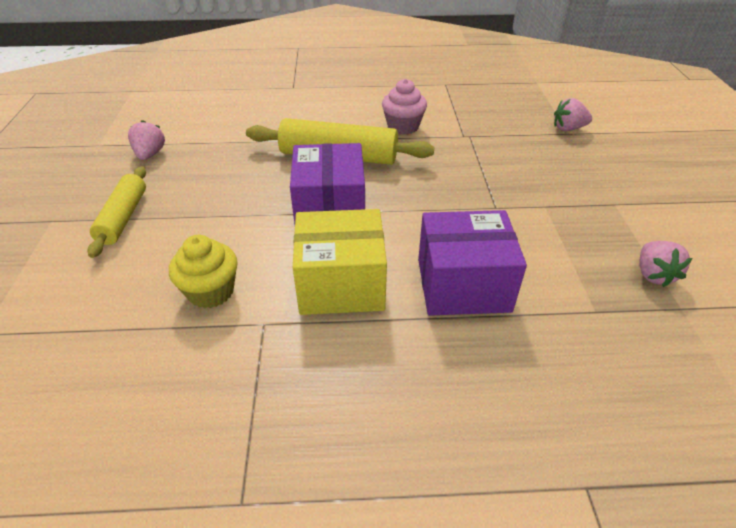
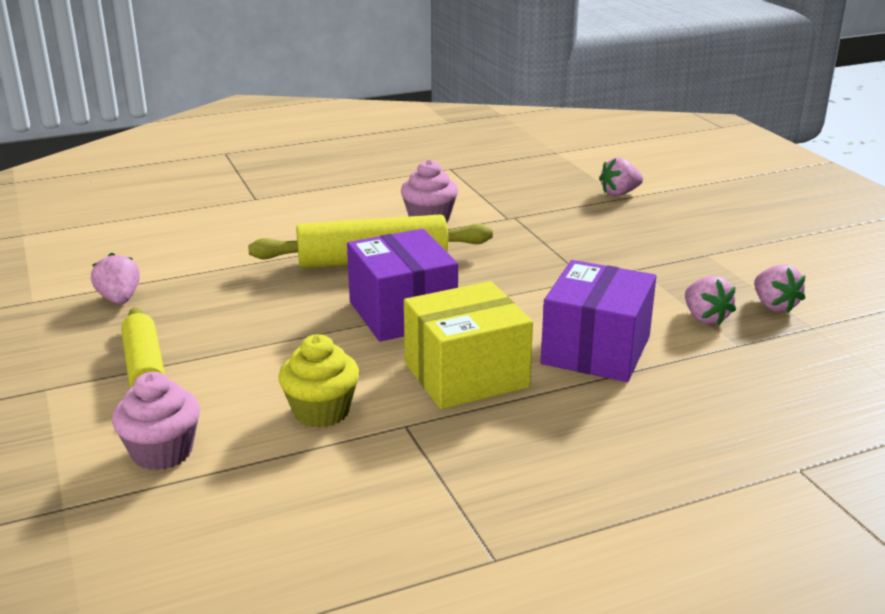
camera: 20 degrees left, 15 degrees down
purple box [418,210,527,316] -> purple box turned 45 degrees counterclockwise [541,260,656,382]
none -> pink cupcake [112,372,200,470]
none -> pink strawberry [685,276,736,325]

